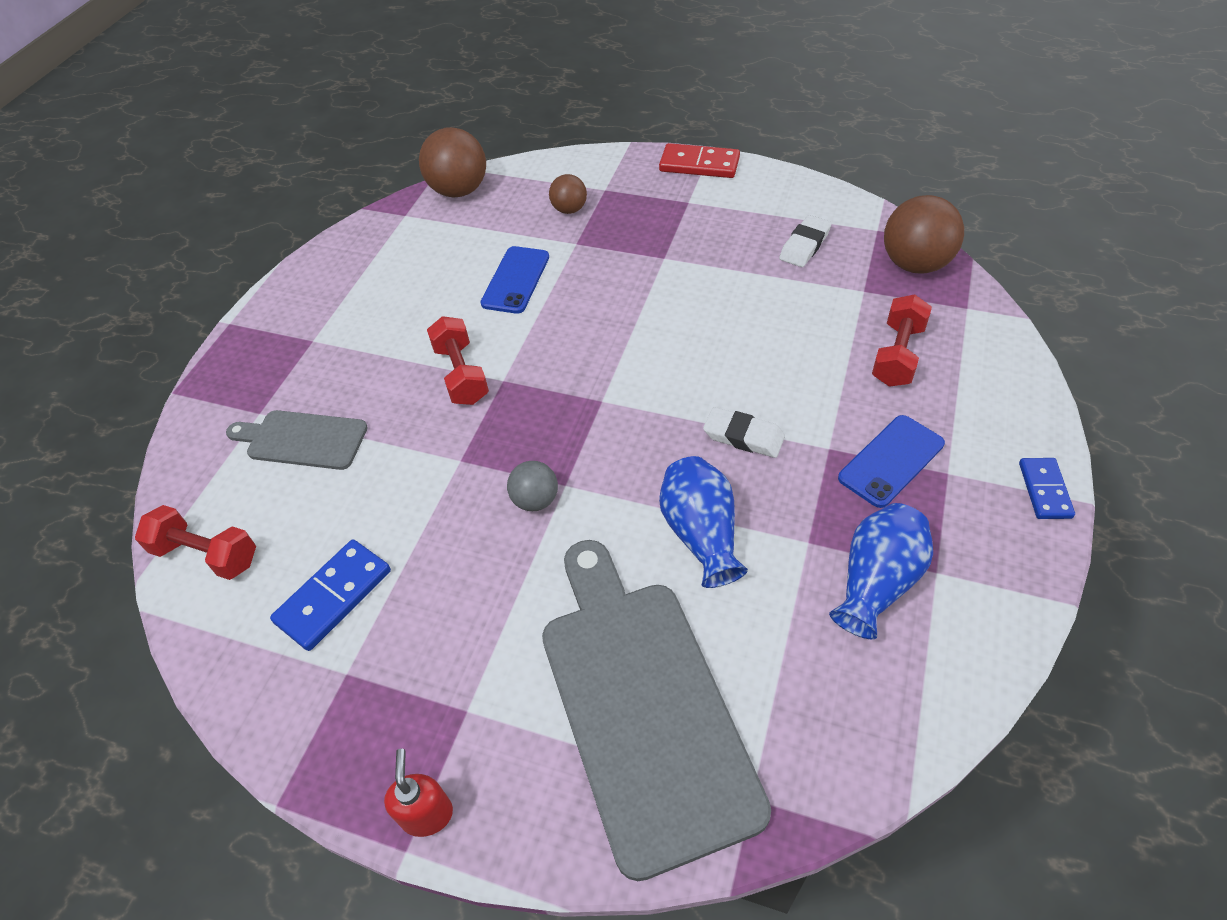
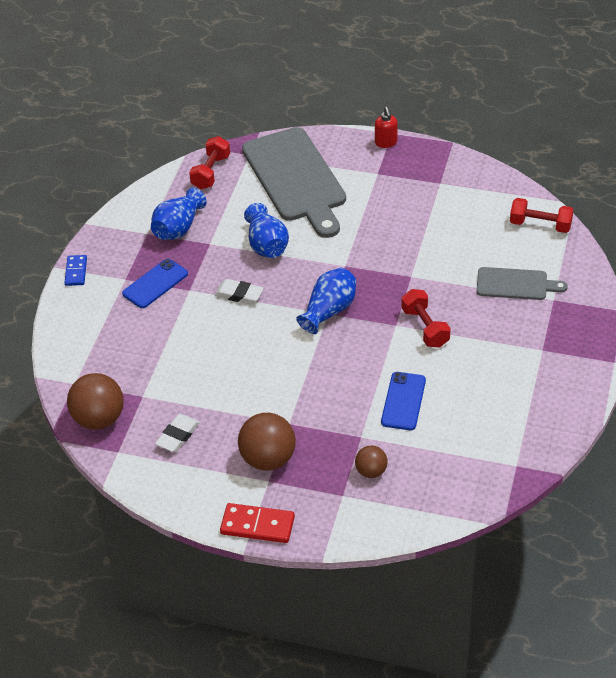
camera: 175 degrees right, 5 degrees down
blue domino [270,539,391,651] -> none
brown ball [419,127,486,198] -> brown ball moved to [238,413,296,470]
grey ball [507,461,558,511] -> none
red dumbbell [872,294,932,387] -> red dumbbell moved to [189,136,230,189]
none -> blue vase [296,268,356,334]

